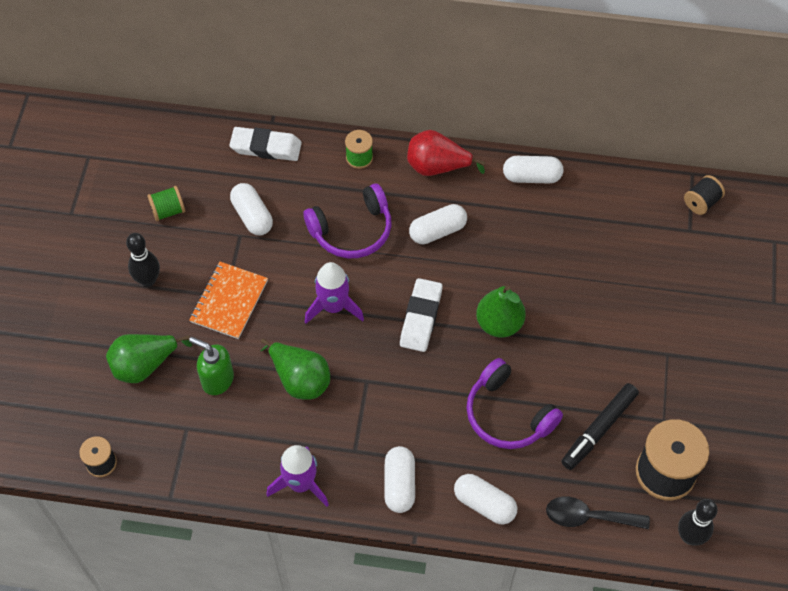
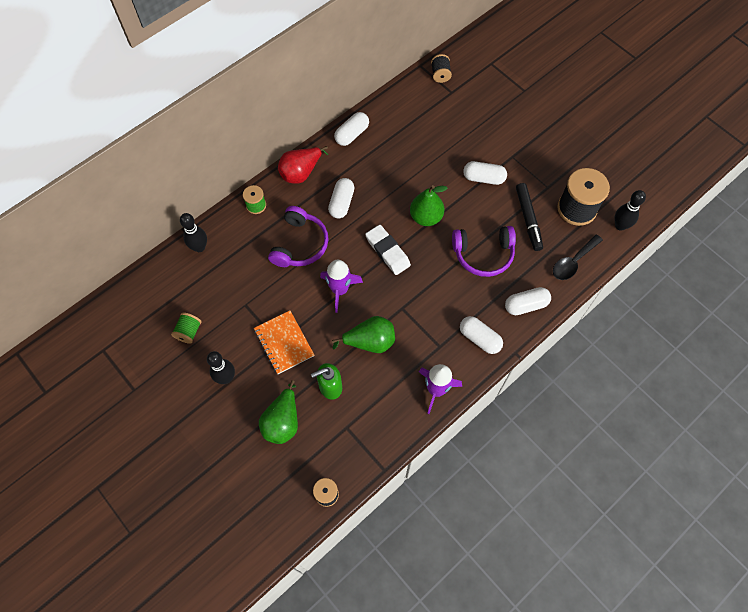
camera: 50 degrees left, 5 degrees up
white eraser [229,127,302,161] -> black bowling pin [180,213,207,252]
white capsule [230,183,273,236] -> white capsule moved to [463,161,507,185]

